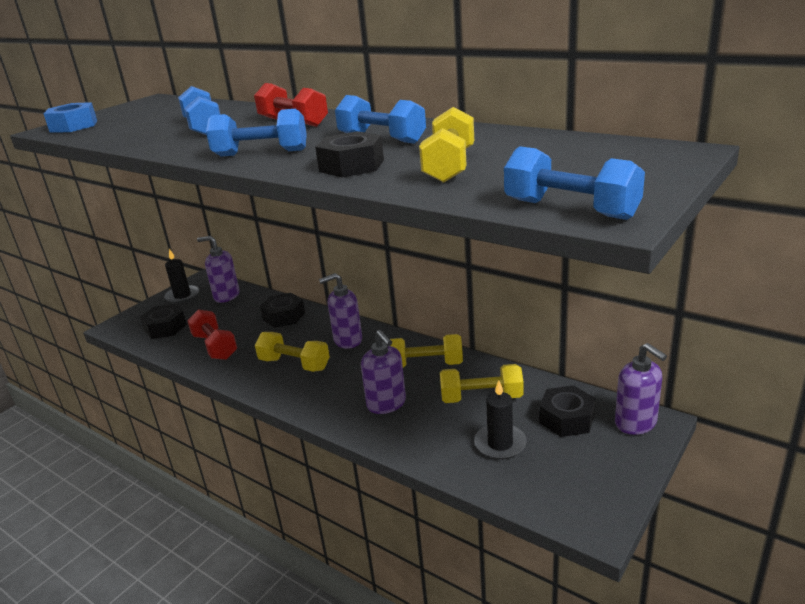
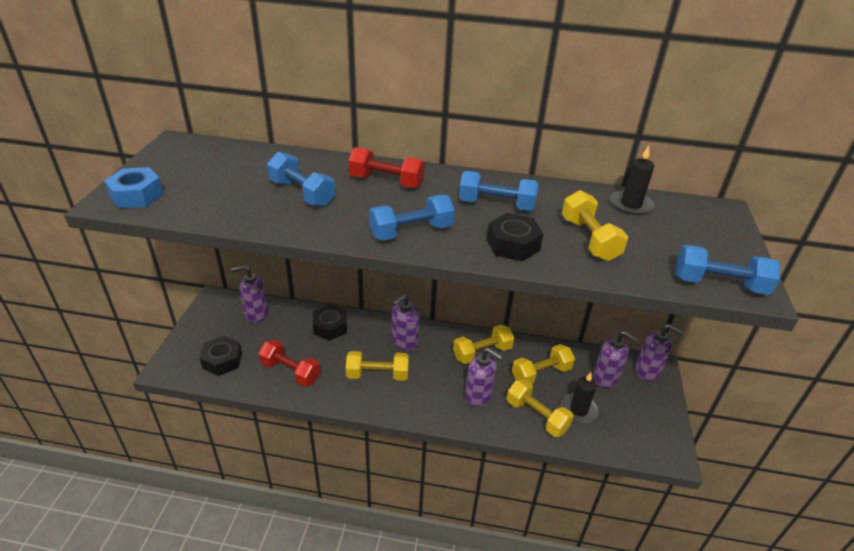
camera: 30 degrees left, 10 degrees up
black candle [164,249,199,304] -> black candle moved to [610,145,654,215]
black nut [539,385,596,437] -> purple soap dispenser [593,331,639,388]
none -> yellow dumbbell [506,379,574,437]

